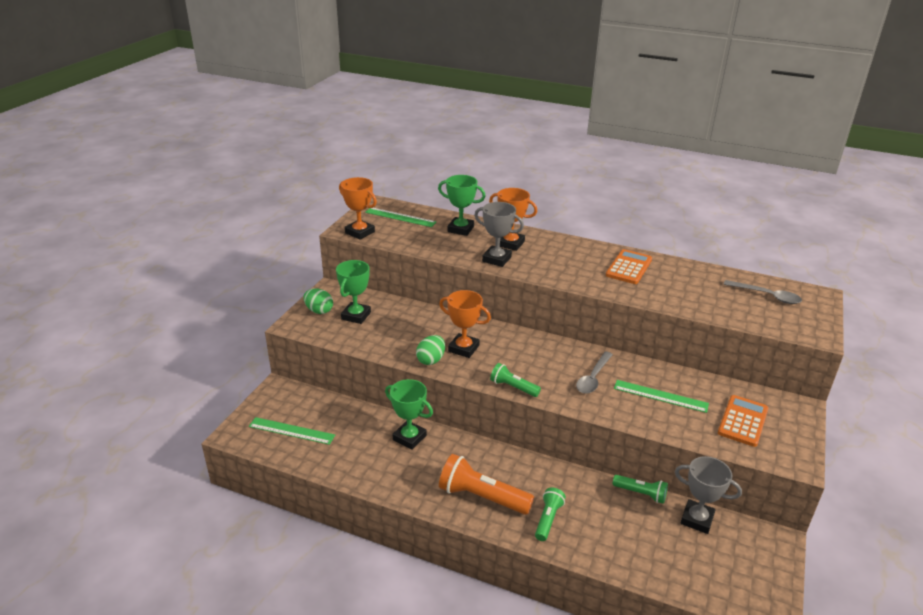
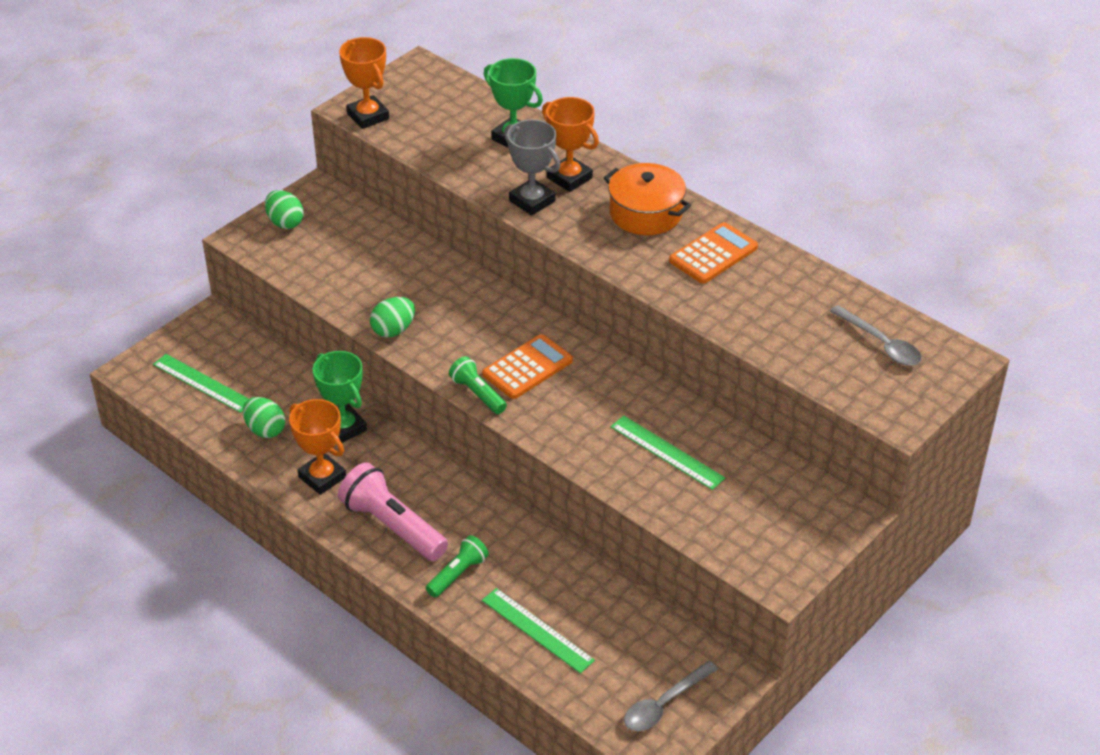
camera: 20 degrees right, 10 degrees up
green trophy [336,260,371,324] -> none
green ruler [365,208,436,227] -> green ruler moved to [482,588,595,673]
orange trophy [439,290,491,358] -> orange trophy moved to [289,399,346,495]
orange flashlight [439,454,534,515] -> pink flashlight [338,462,448,561]
grey spoon [576,351,613,394] -> grey spoon moved to [624,661,718,731]
green flashlight [612,475,668,504] -> none
grey trophy [675,456,742,534] -> none
orange calculator [718,395,769,447] -> orange calculator moved to [482,334,573,399]
none -> green egg [243,397,285,438]
none -> orange pot [604,163,691,235]

